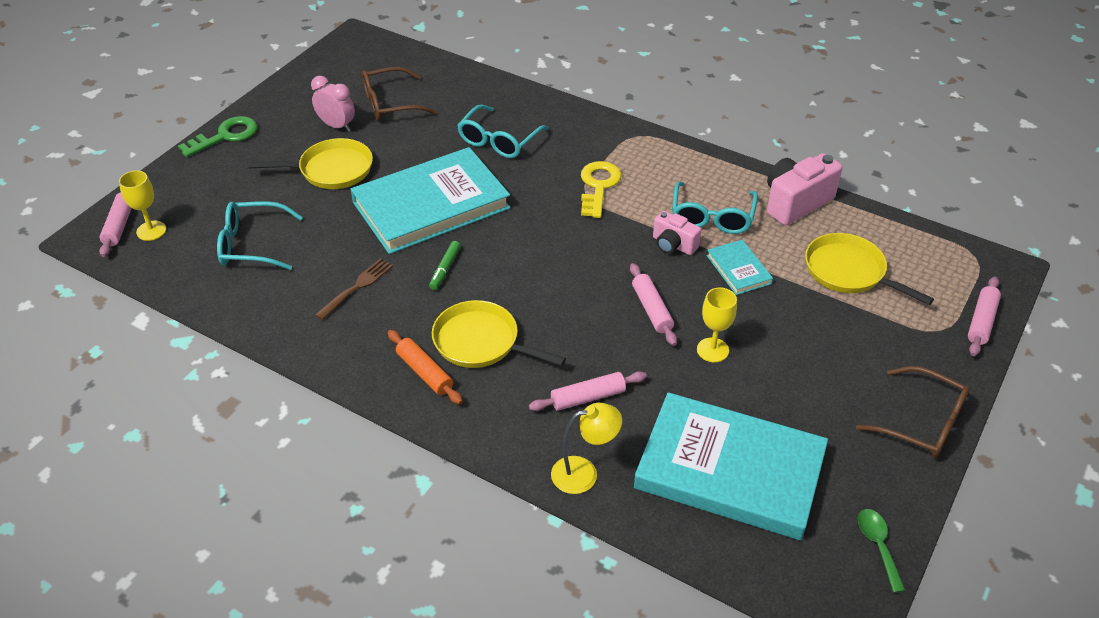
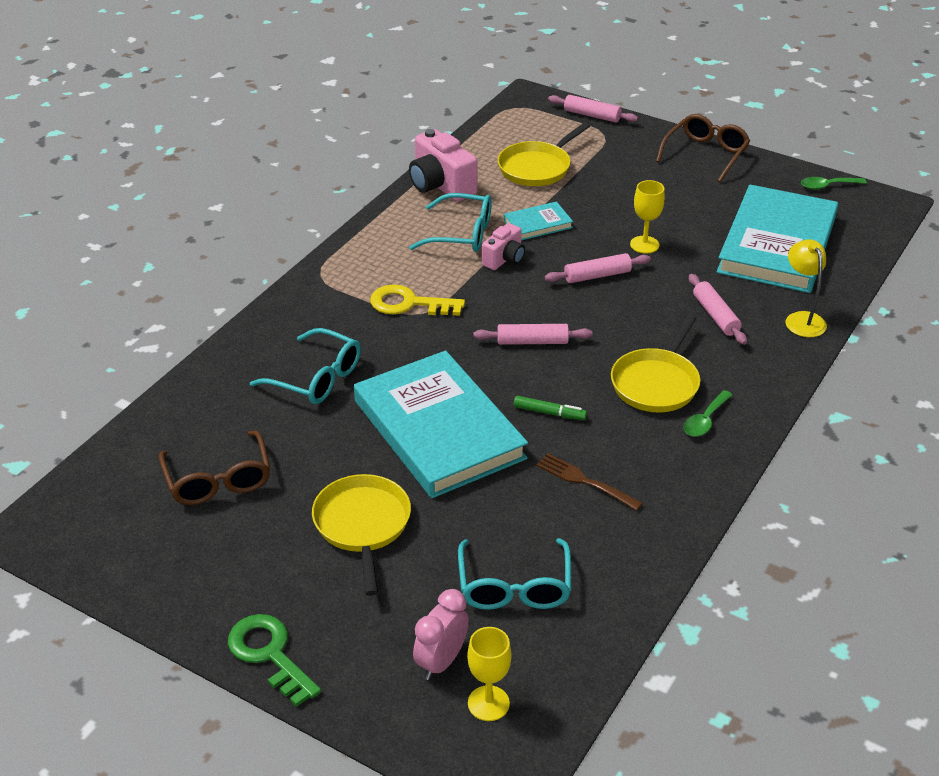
camera: 90 degrees left, 5 degrees down
pink rolling pin [99,192,132,257] -> pink rolling pin moved to [473,324,592,345]
pink clock [311,76,355,132] -> pink clock moved to [413,589,469,680]
orange rolling pin [388,330,463,405] -> green spoon [683,390,732,437]

